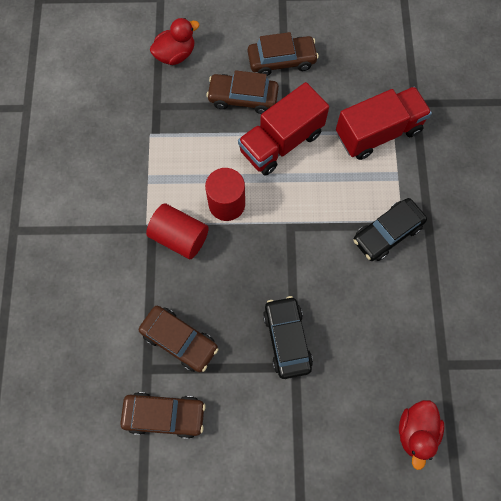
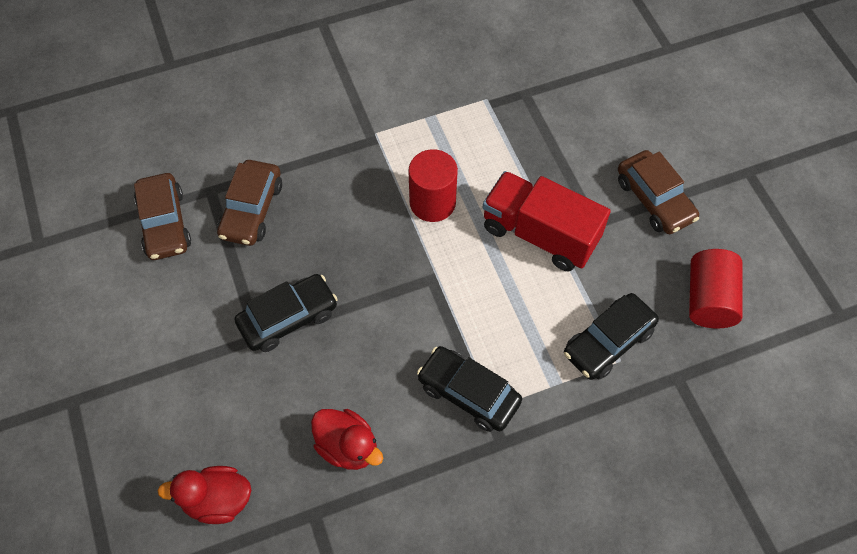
camera: 70 degrees right, 10 degrees down
red cylinder [146,203,209,259] -> red cylinder moved to [689,249,743,329]
red duck [150,18,199,65] -> red duck moved to [311,409,383,470]
brown car [206,70,279,114] -> none
red truck [336,87,432,160] -> black car [564,293,659,380]

